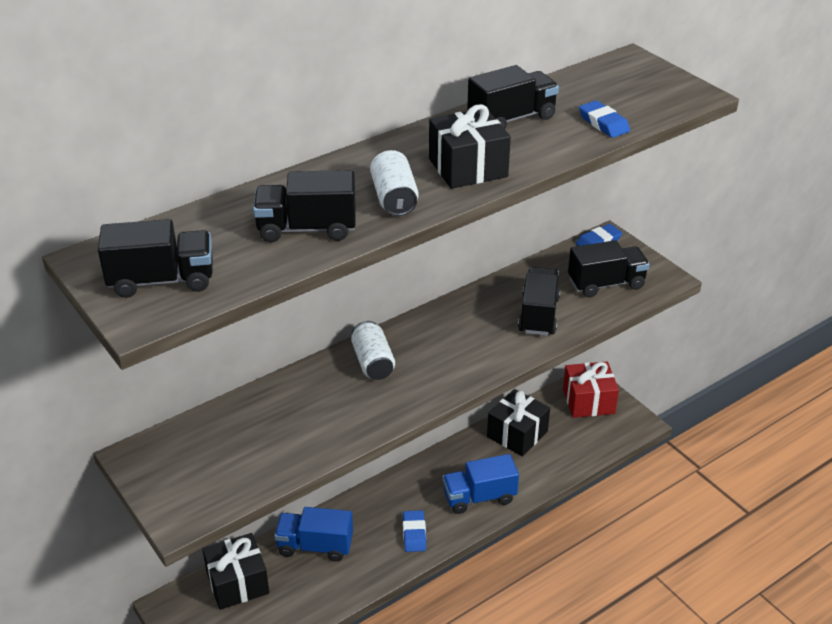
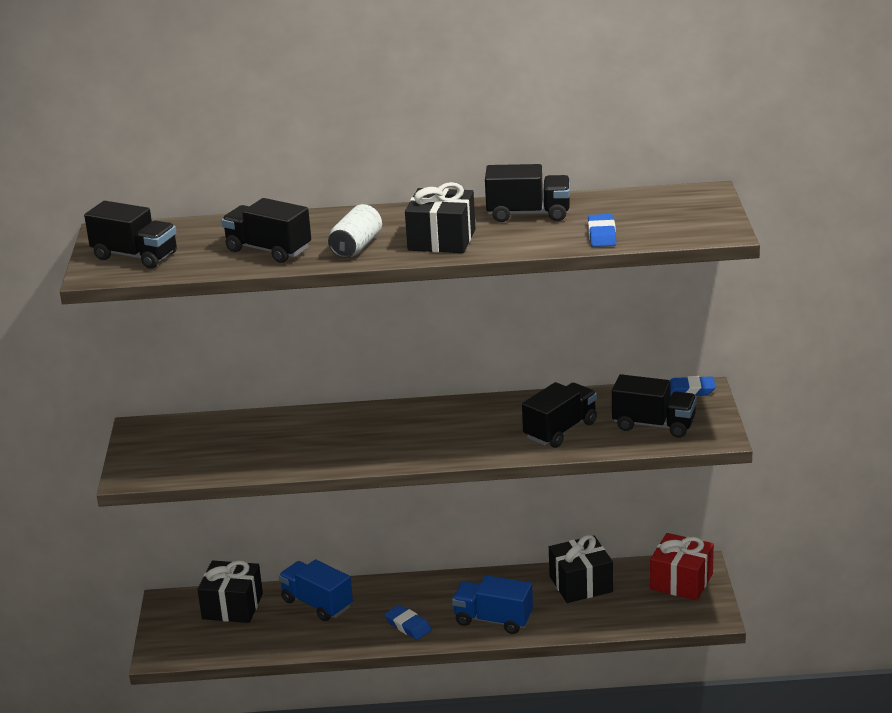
camera: 35 degrees right, 10 degrees down
white can [351,321,395,380] -> none
blue eraser [403,510,426,552] -> blue eraser turned 75 degrees counterclockwise [385,605,432,640]

